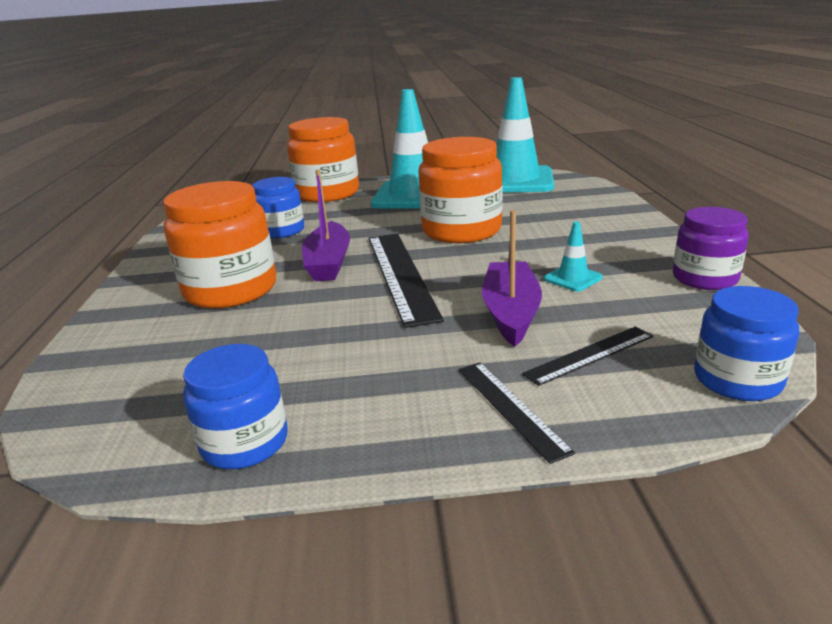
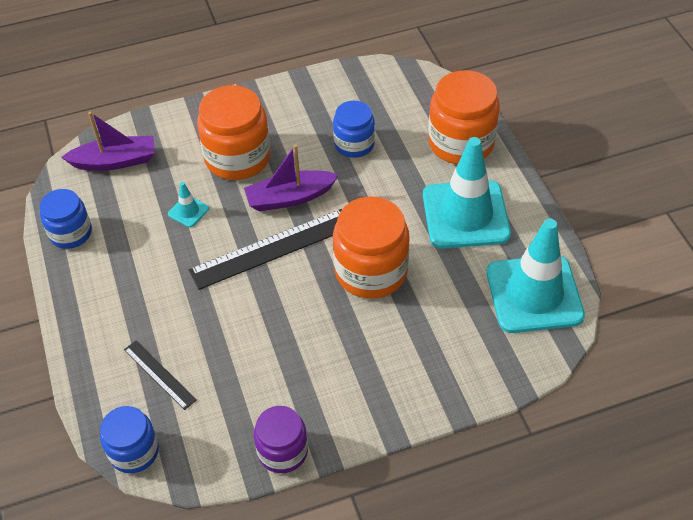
camera: 75 degrees right, 25 degrees up
black ruler [459,363,575,464] -> none
purple boat [482,210,542,347] -> purple boat moved to [61,112,155,171]
turquoise traffic cone [544,222,603,291] -> turquoise traffic cone moved to [168,182,209,227]

